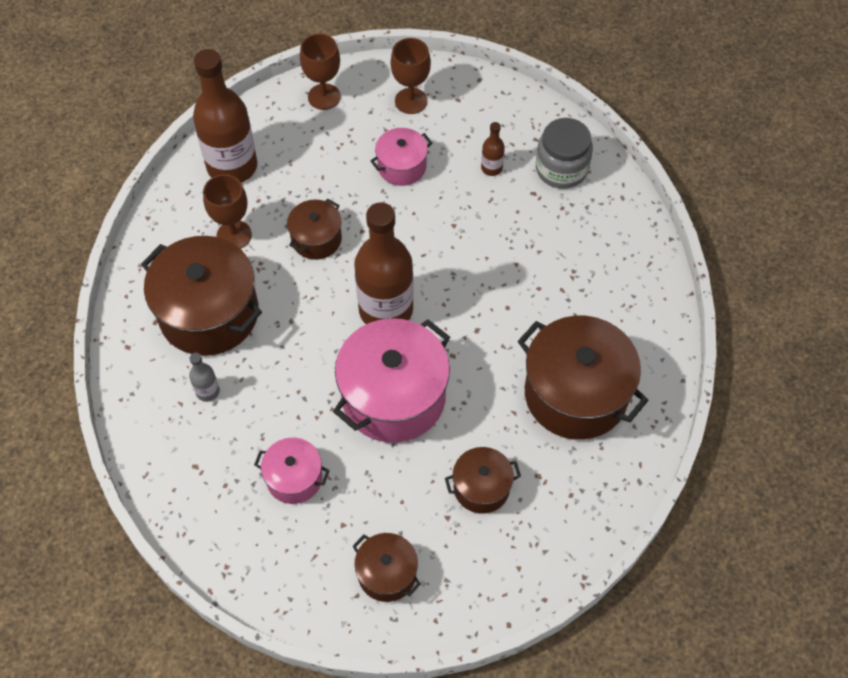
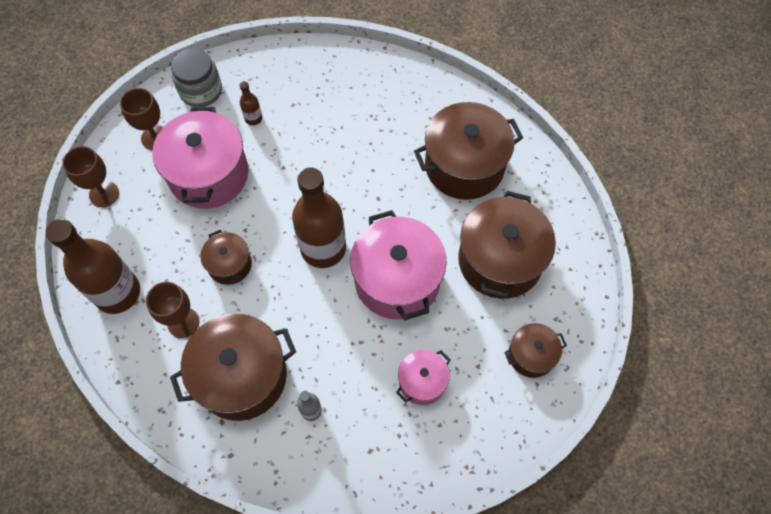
camera: 60 degrees left, 5 degrees up
pink pot [371,128,432,186] -> pink pot [153,107,248,209], size x1.91
brown pot [445,447,521,514] -> brown pot [458,191,556,299], size x1.91
grey jar [536,118,593,189] -> grey jar moved to [171,48,222,107]

